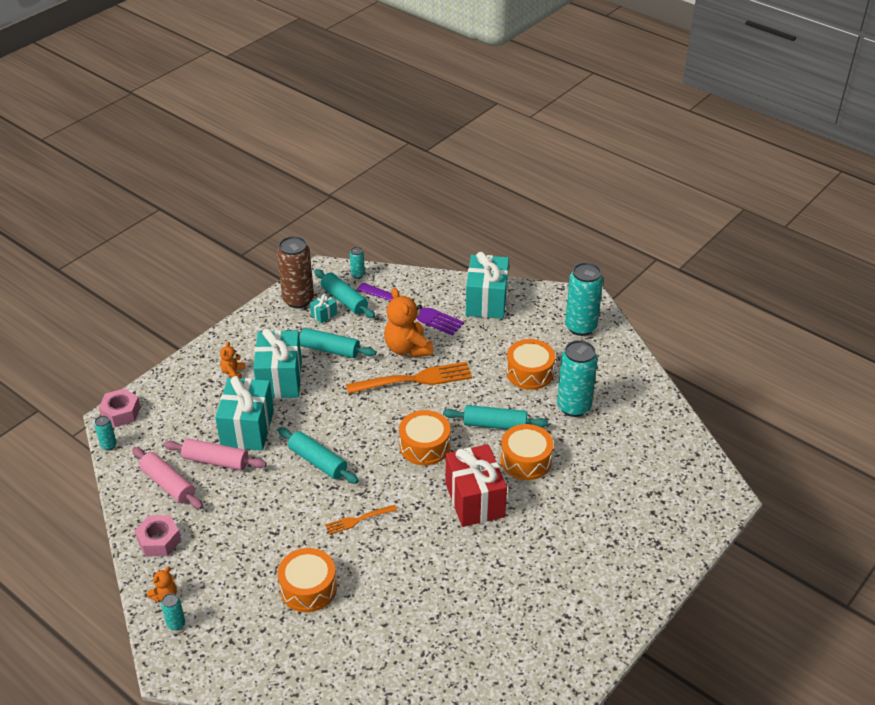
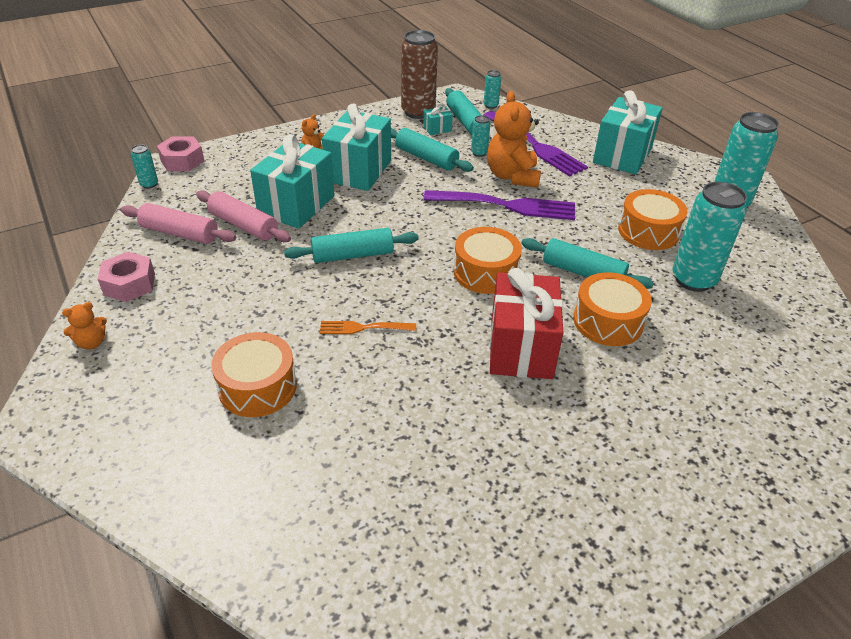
camera: 20 degrees right, 0 degrees up
pink rolling pin [132,447,203,509] -> pink rolling pin turned 45 degrees counterclockwise [120,203,236,244]
turquoise can [161,593,185,631] -> turquoise can moved to [471,115,490,157]
turquoise rolling pin [278,427,359,484] -> turquoise rolling pin turned 75 degrees counterclockwise [284,228,419,263]
orange fork [346,362,472,394] -> purple fork [423,190,575,220]

